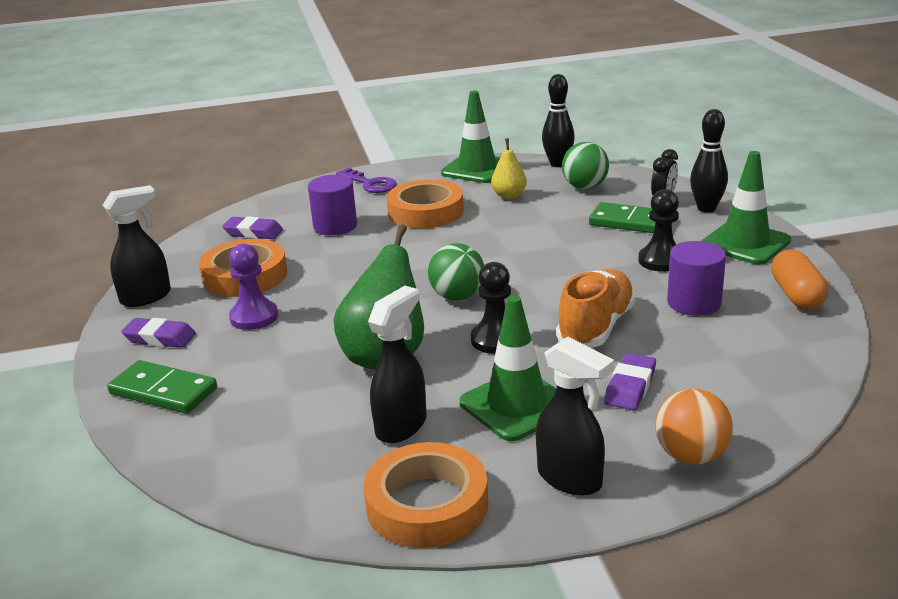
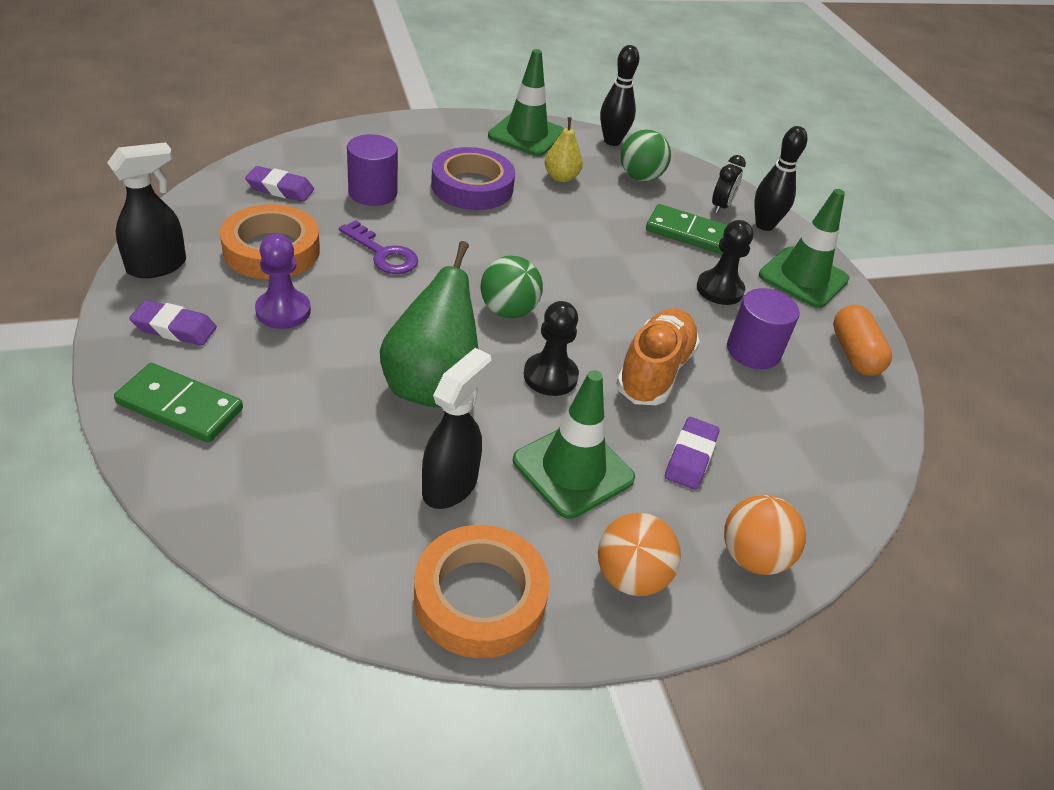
camera: 10 degrees left, 15 degrees up
purple key [336,168,397,193] -> purple key moved to [339,220,418,274]
orange tape [387,179,464,228] -> purple tape [431,147,515,210]
black spray bottle [536,337,614,496] -> orange ball [598,513,681,596]

